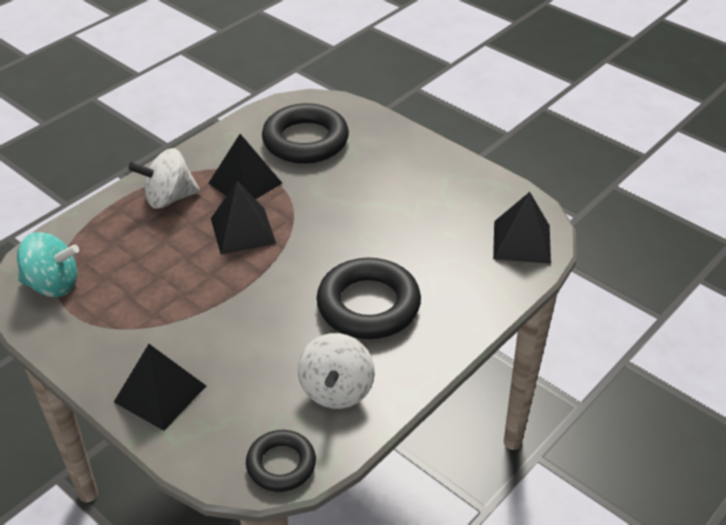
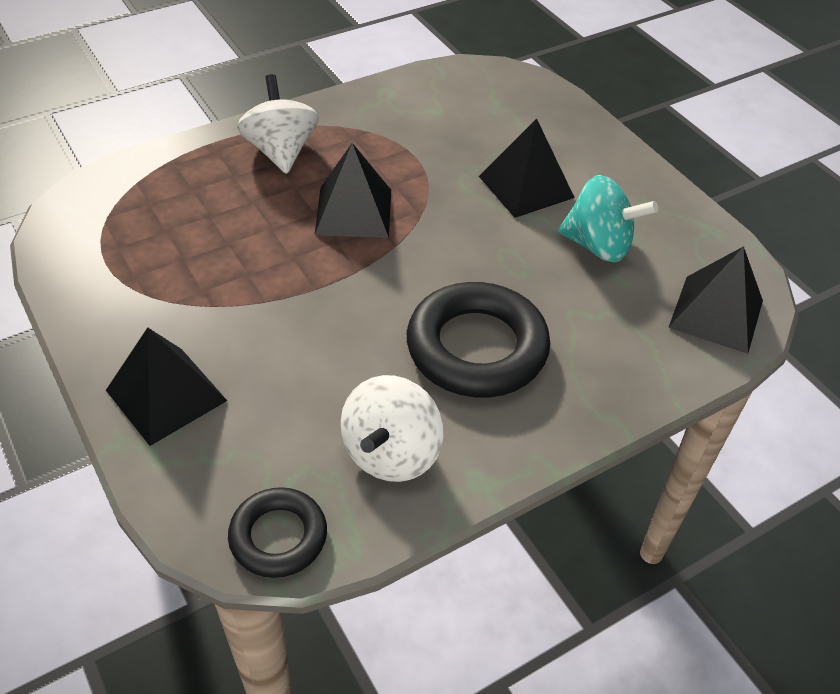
camera: 15 degrees right, 5 degrees up
turquoise spinning top [17,232,79,297] -> turquoise spinning top moved to [558,175,658,263]
white spinning top [128,148,200,209] -> white spinning top turned 75 degrees clockwise [237,74,319,174]
black pyramid [209,134,282,199] -> black pyramid moved to [479,119,575,218]
black ring [262,103,349,164] -> none

